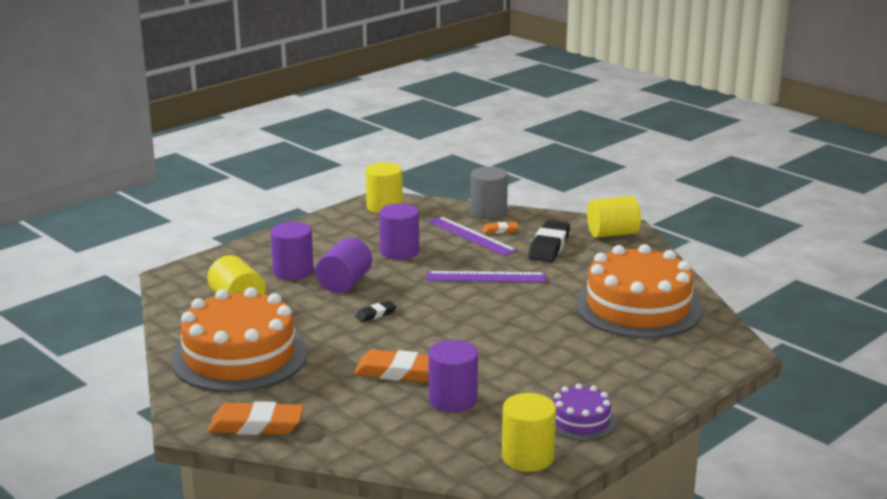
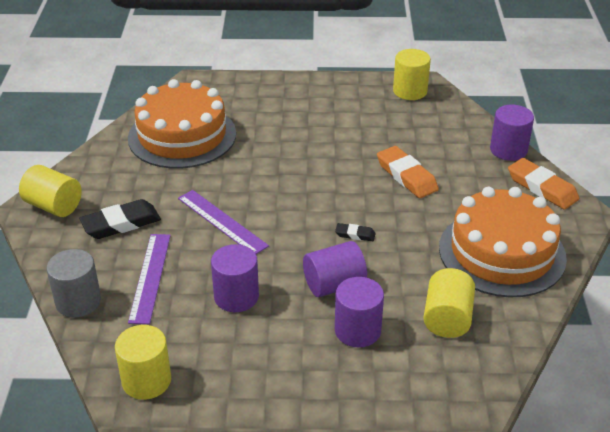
camera: 135 degrees left, 15 degrees up
purple cylinder [428,340,478,412] -> purple cylinder moved to [490,105,534,161]
orange eraser [482,222,519,234] -> none
purple cake [553,383,617,441] -> none

